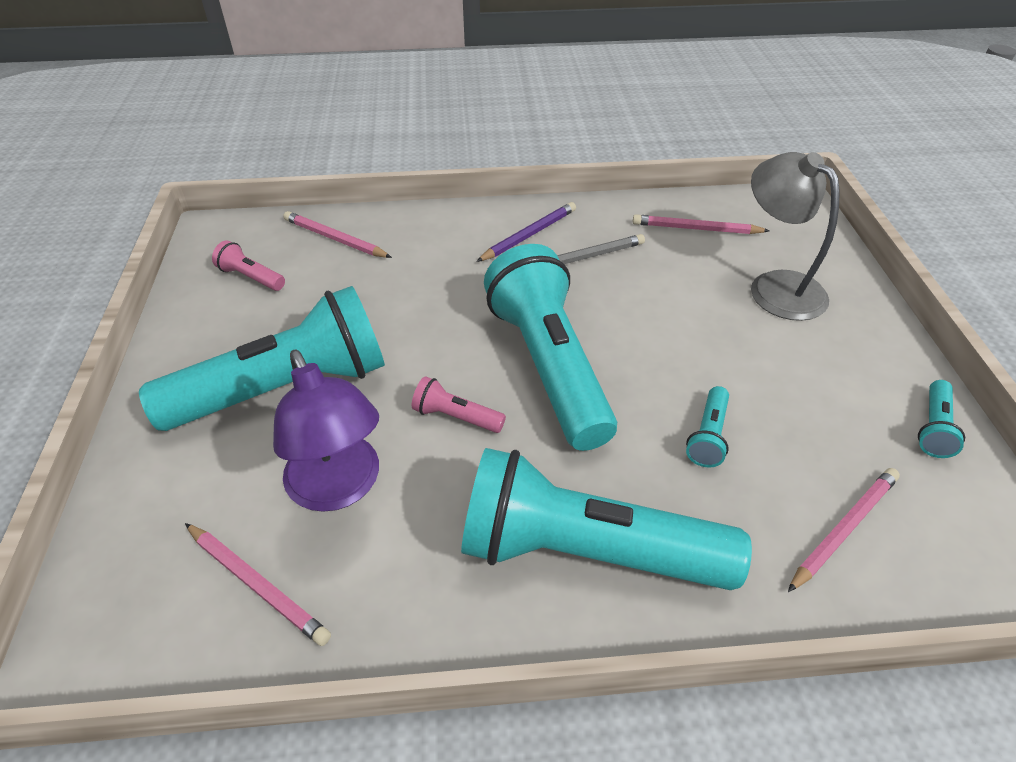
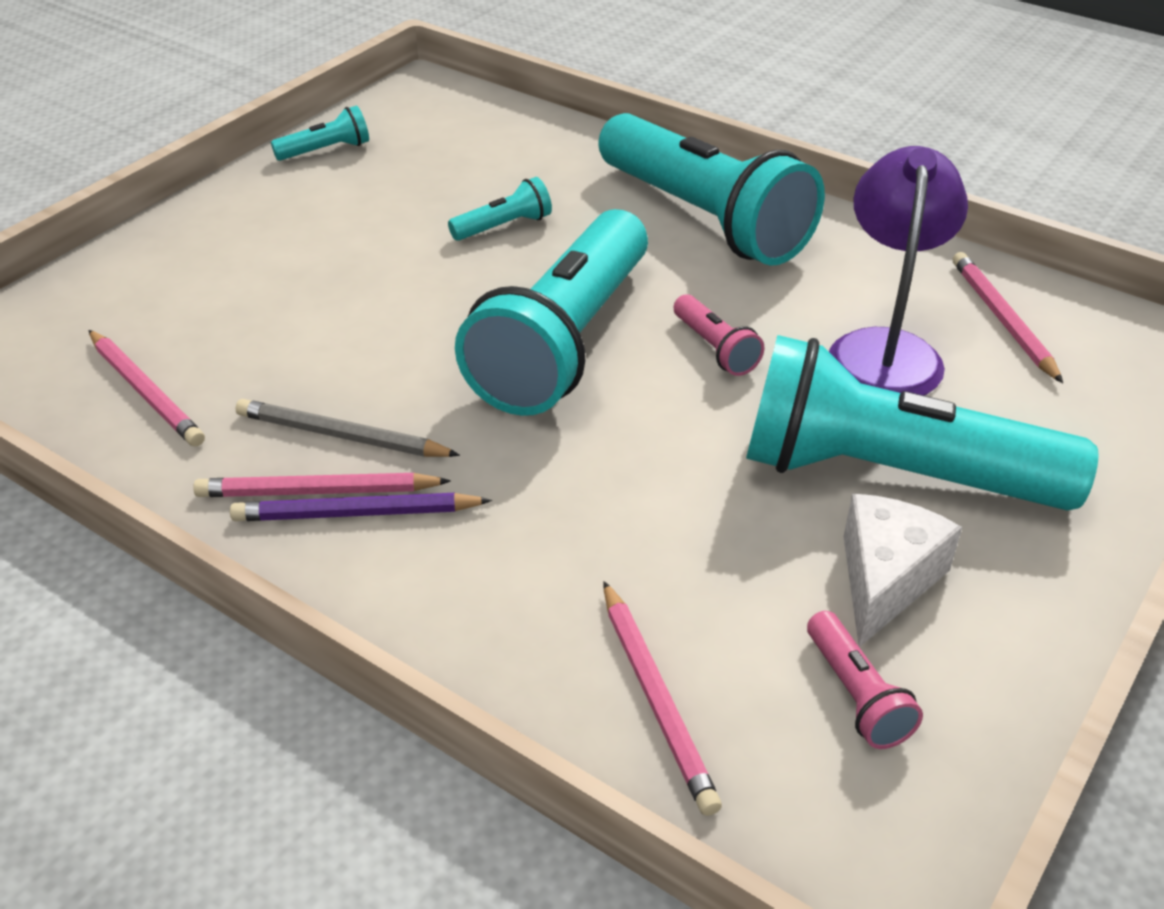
camera: 140 degrees left, 5 degrees down
grey lamp [751,152,840,321] -> none
pink pencil [788,468,900,592] -> pink pencil moved to [193,473,451,497]
none -> white cheese [844,494,962,647]

